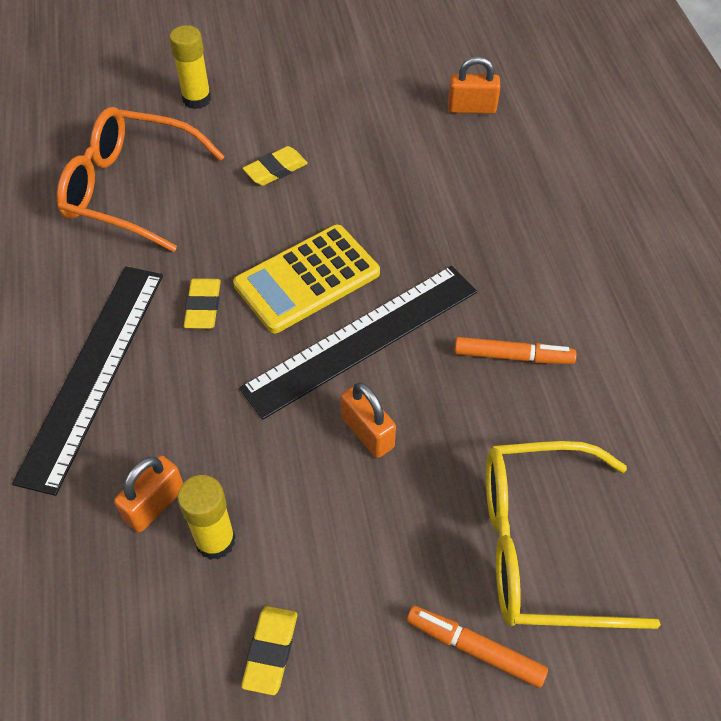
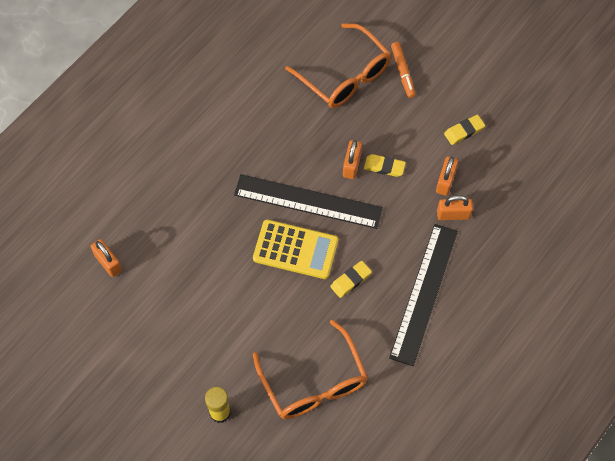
camera: 130 degrees left, 10 degrees up
black ruler [12,266,163,496] -> black ruler turned 45 degrees counterclockwise [389,224,458,366]
yellow glue stick [177,475,235,560] -> orange padlock [436,156,458,196]
yellow eraser [243,146,308,186] -> yellow eraser moved to [364,154,406,177]
orange marker [454,337,577,364] -> none
yellow glasses [486,441,661,629] -> orange glasses [285,23,391,108]

